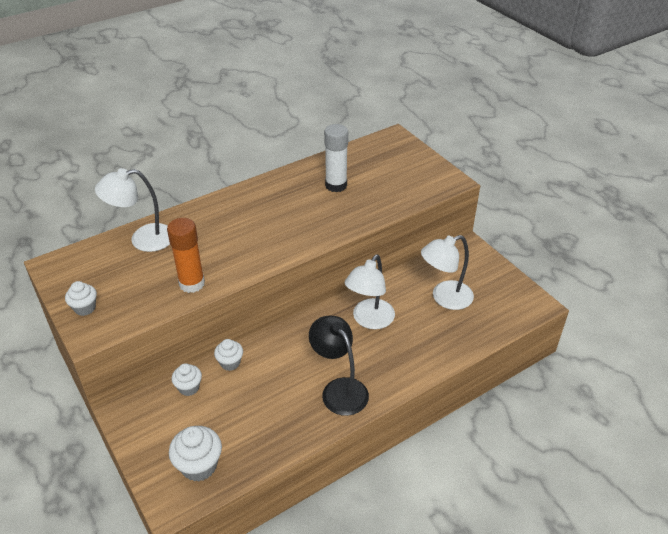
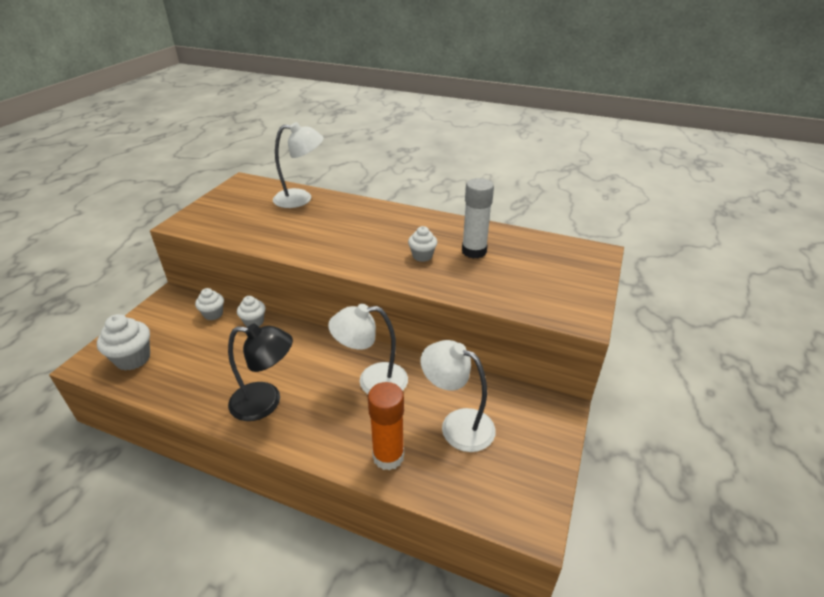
camera: 55 degrees right, 5 degrees down
white cupcake [65,281,97,316] -> white cupcake moved to [408,226,437,262]
white lamp [95,168,170,252] -> white lamp turned 135 degrees clockwise [273,122,324,208]
orange glue stick [167,218,205,293] -> orange glue stick moved to [368,382,404,471]
black lamp [309,316,369,416] -> black lamp turned 75 degrees clockwise [228,324,293,421]

